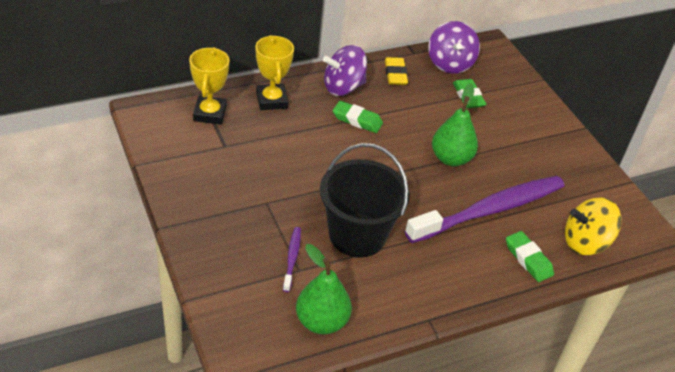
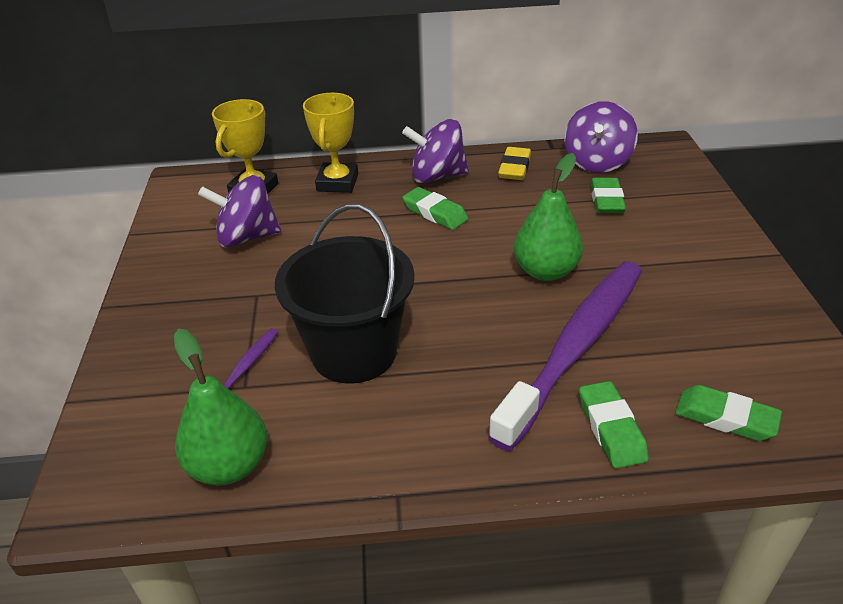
camera: 25 degrees right, 5 degrees down
purple toothbrush [405,176,565,243] -> purple toothbrush turned 45 degrees counterclockwise [488,261,642,451]
yellow spinning top [565,198,622,255] -> green eraser [675,385,782,441]
none -> purple spinning top [198,175,281,248]

